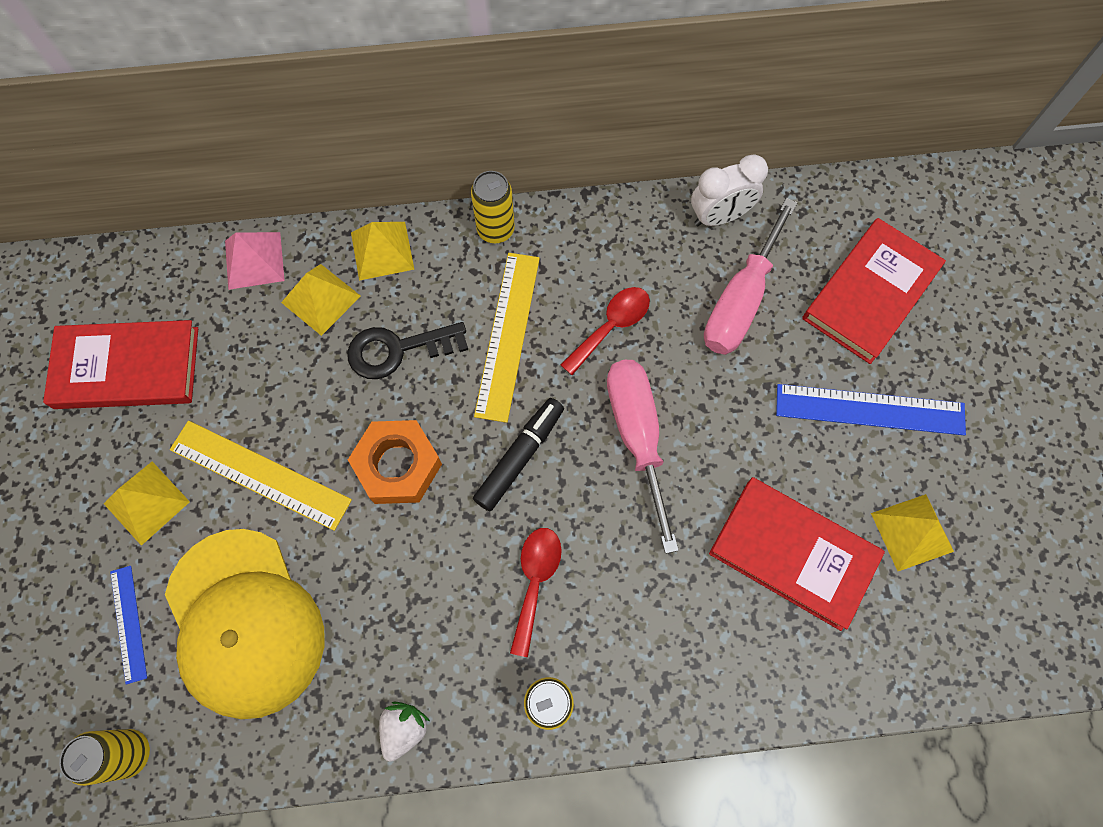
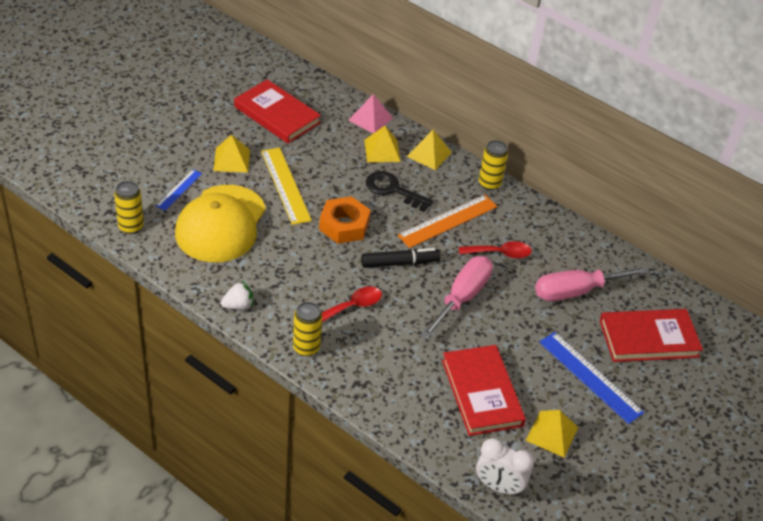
camera: 40 degrees right, 25 degrees down
yellow ruler [474,253,540,423] -> orange ruler [397,195,498,248]
white clock [691,154,768,226] -> white clock moved to [476,438,534,496]

